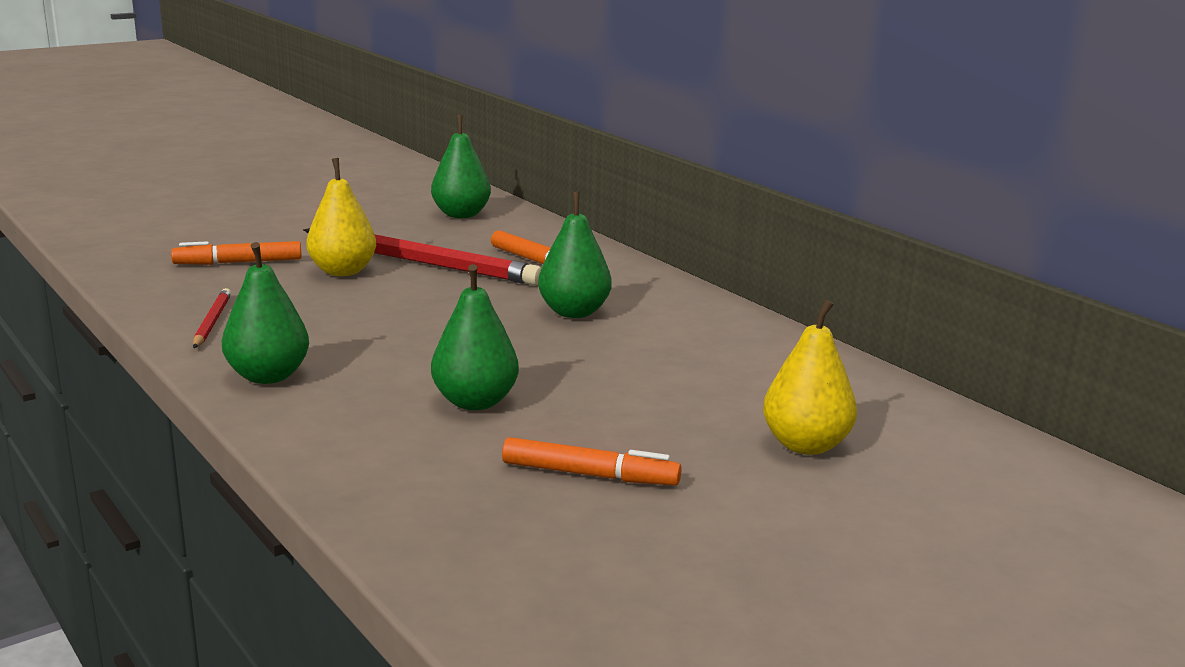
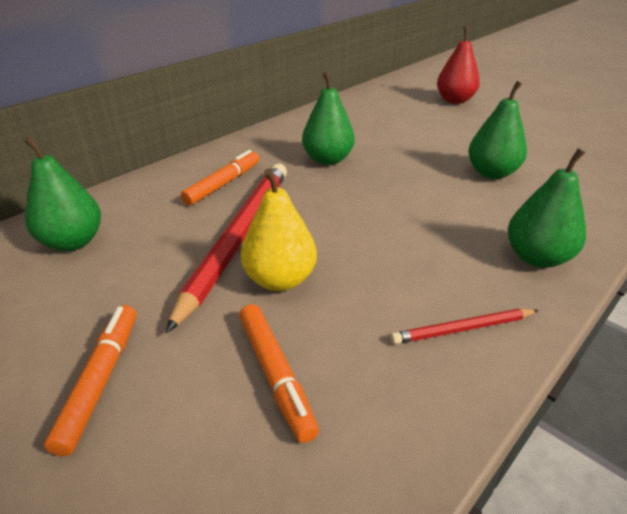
camera: 100 degrees left, 15 degrees up
orange marker [502,437,682,485] -> orange marker moved to [44,305,136,456]
yellow pear [763,299,857,455] -> red pear [437,26,480,104]

